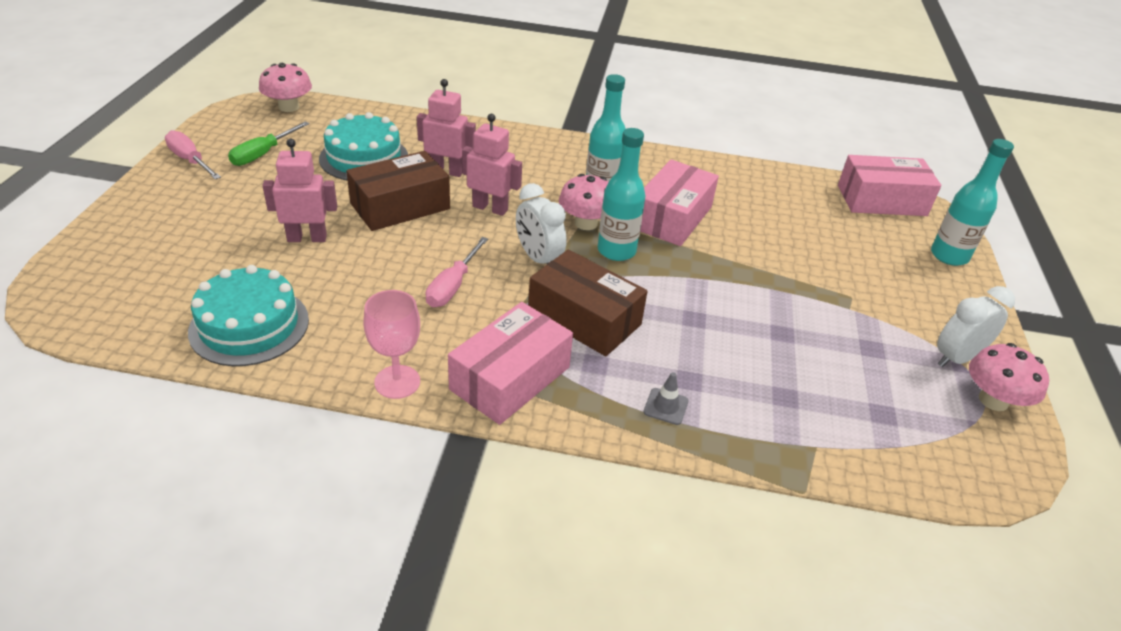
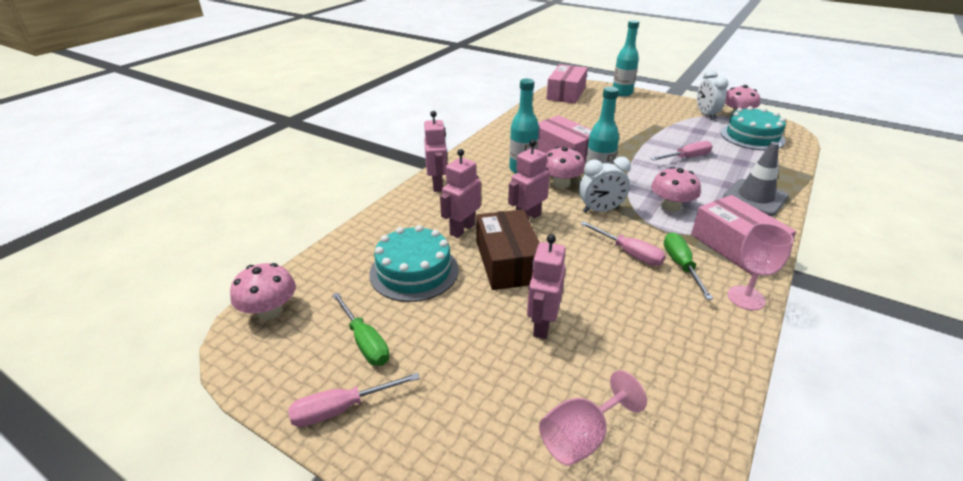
camera: 65 degrees left, 5 degrees down
turquoise cake [188,265,309,366] -> turquoise cake moved to [721,106,786,150]
brown box [528,249,648,356] -> pink mushroom [651,167,701,212]
grey traffic cone [644,372,689,425] -> grey traffic cone [723,142,789,216], size x2.14
none -> pink robot [424,111,447,192]
none -> pink goblet [539,370,647,466]
none -> pink screwdriver [651,141,712,161]
none -> green screwdriver [664,233,713,300]

